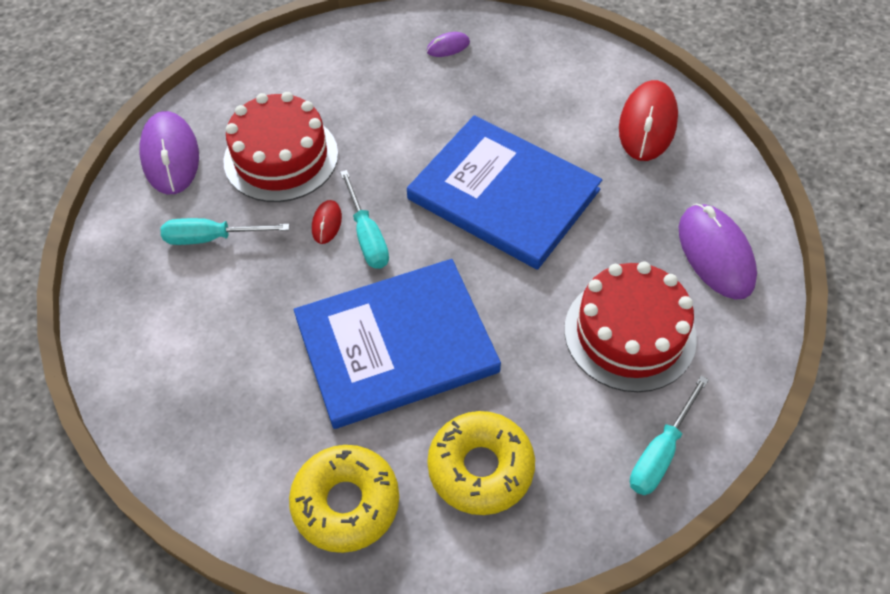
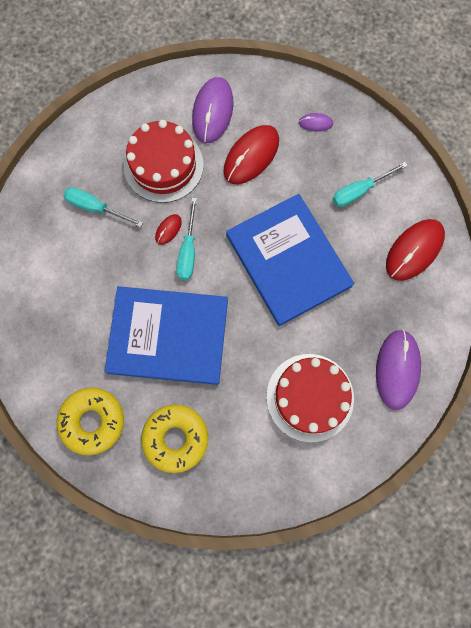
camera: 25 degrees right, 20 degrees up
purple mouse [139,111,199,194] -> purple mouse moved to [192,77,233,143]
turquoise screwdriver [630,375,709,495] -> turquoise screwdriver moved to [333,162,408,207]
none -> red mouse [223,125,279,184]

